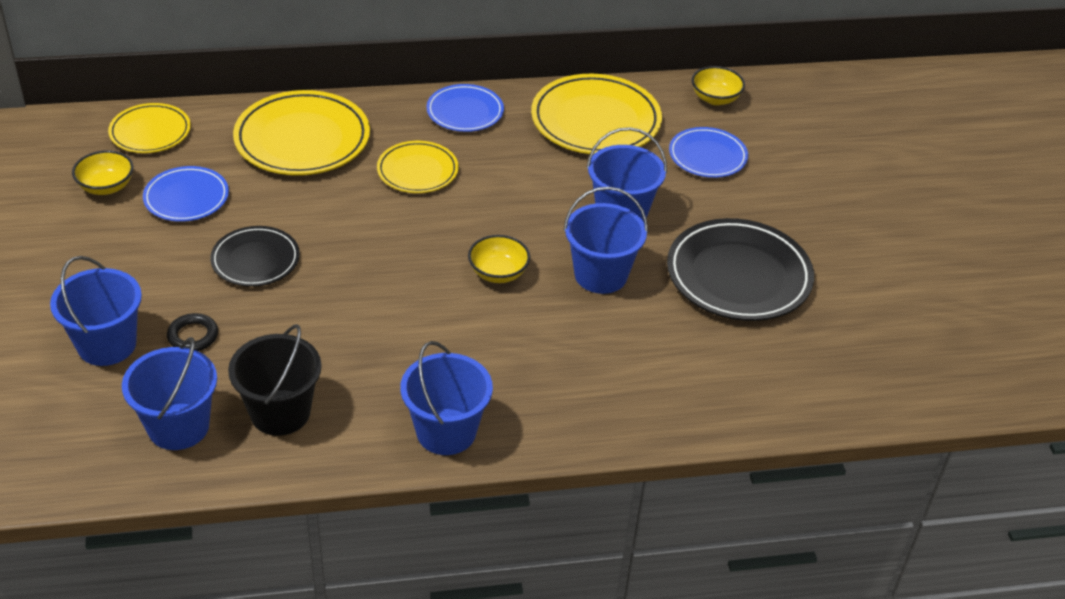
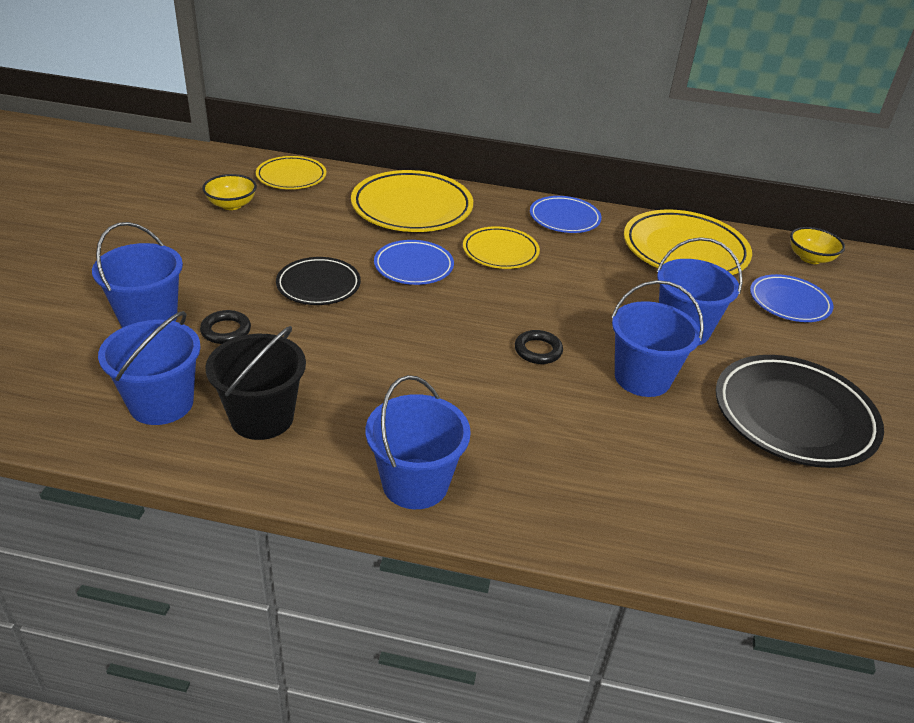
camera: 20 degrees right, 5 degrees down
blue plate [143,166,229,222] -> blue plate moved to [374,240,454,285]
yellow bowl [468,235,530,283] -> black ring [515,330,563,364]

